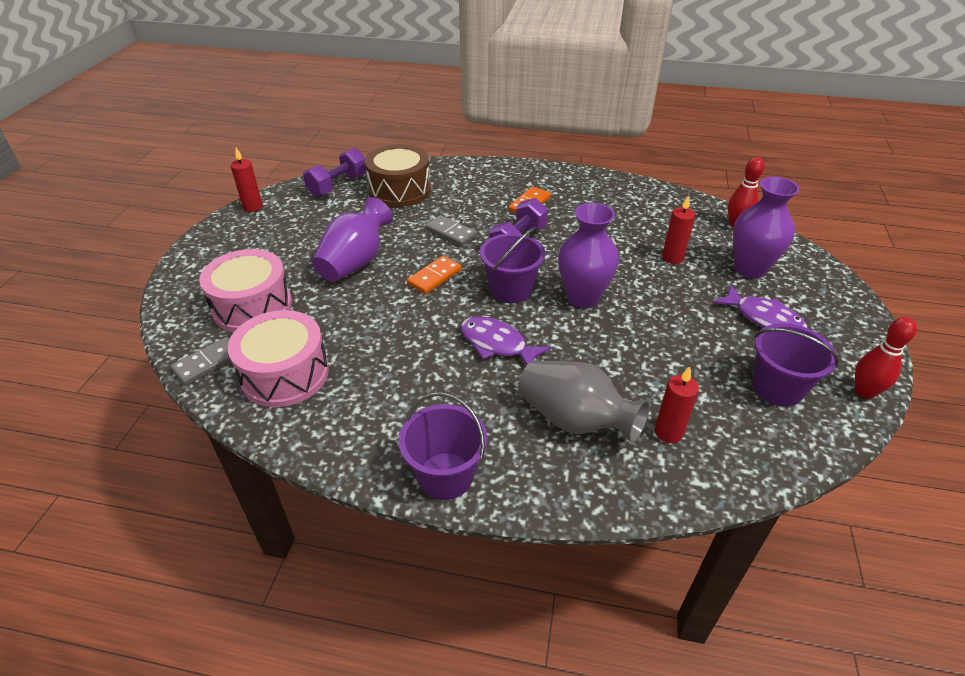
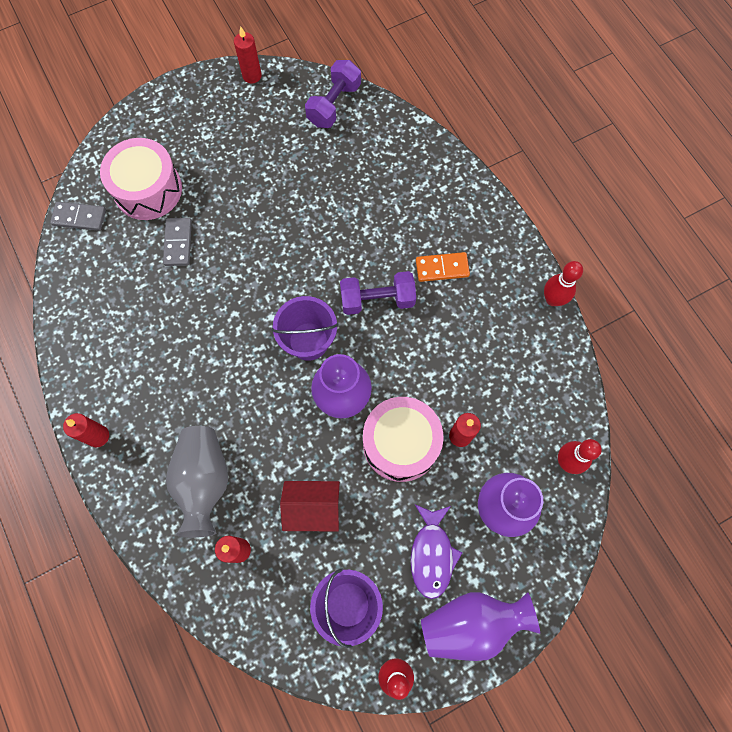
camera: 50 degrees right, 30 degrees up
pink drum [228,310,329,407] -> pink drum moved to [363,397,443,482]
purple dumbbell [303,148,366,197] -> purple dumbbell turned 60 degrees counterclockwise [305,60,361,128]
purple vase [312,197,393,282] -> purple vase moved to [421,592,540,661]
brown drum [365,144,431,207] -> none
purple bucket [399,392,487,500] -> red candle [63,413,109,447]
orange domino [407,256,462,294] -> none
grey domino [425,215,477,246] -> grey domino moved to [163,218,192,266]
purple fish [460,316,551,366] -> none
none -> red house [280,481,340,532]
none -> red bowling pin [544,261,583,306]

